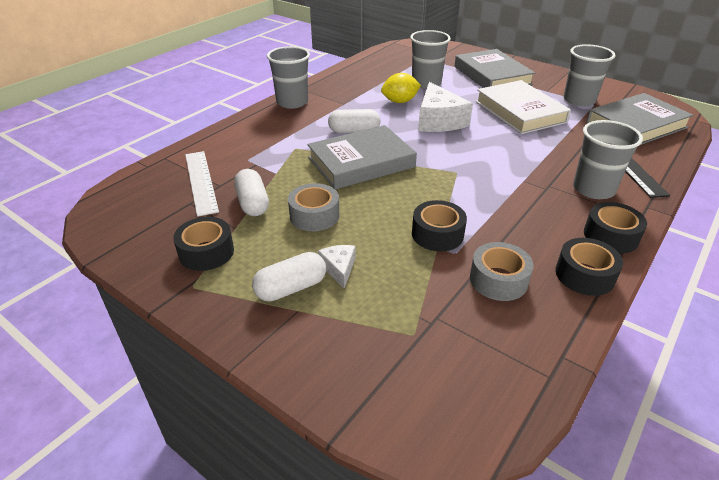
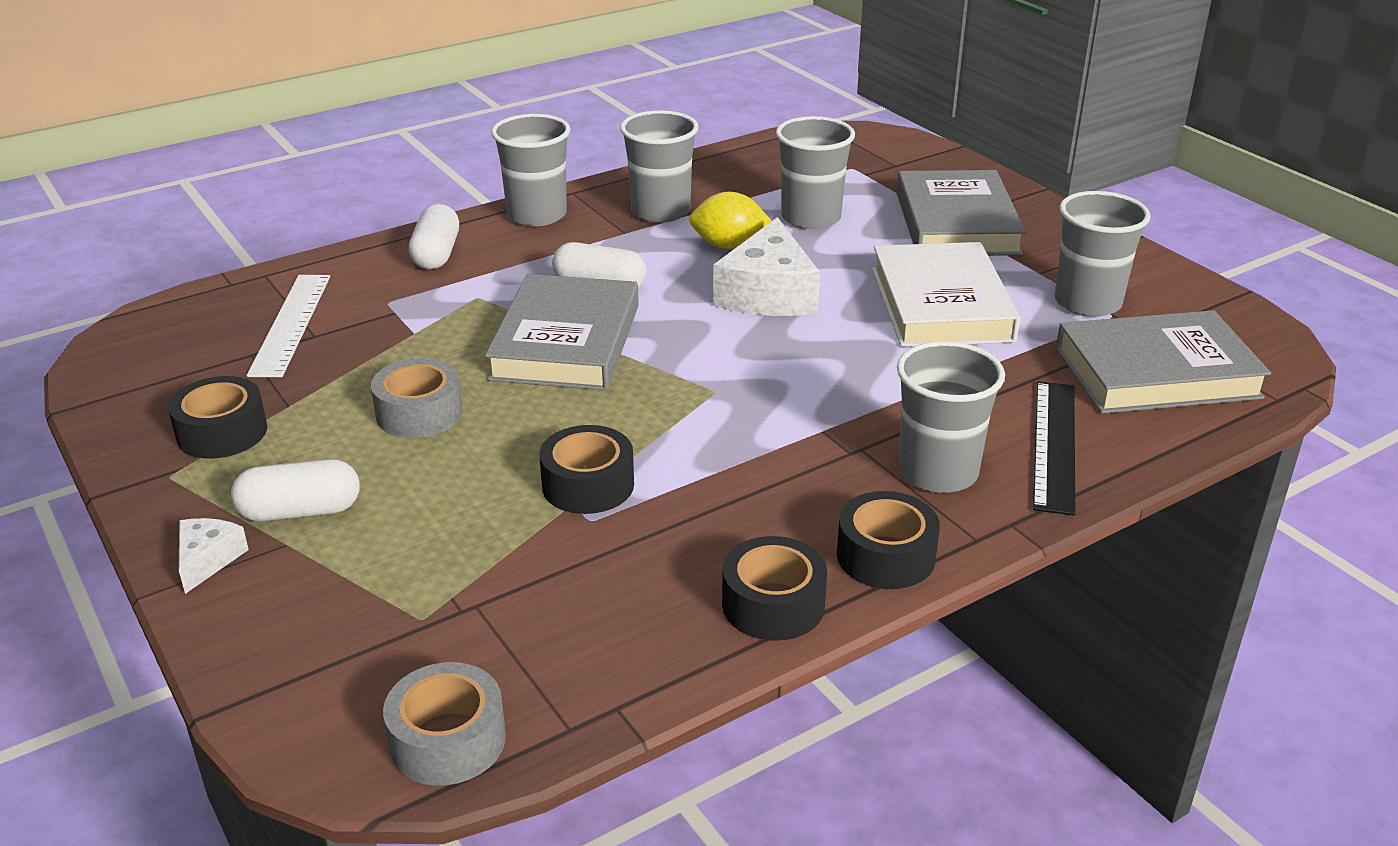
camera: 20 degrees right, 5 degrees down
white capsule [234,169,269,216] -> white capsule moved to [409,204,459,269]
grey book [307,125,417,189] -> grey book turned 75 degrees counterclockwise [485,274,639,390]
white cheese [318,245,356,289] -> white cheese moved to [179,518,249,594]
grey tape [470,242,533,301] -> grey tape moved to [383,662,506,786]
none -> grey cup [620,110,698,223]

